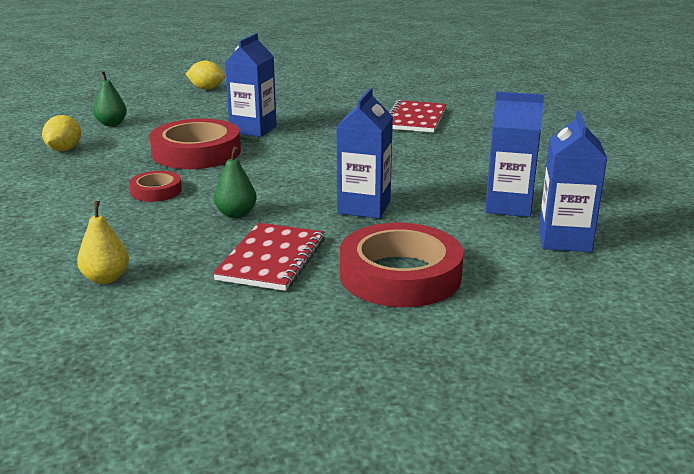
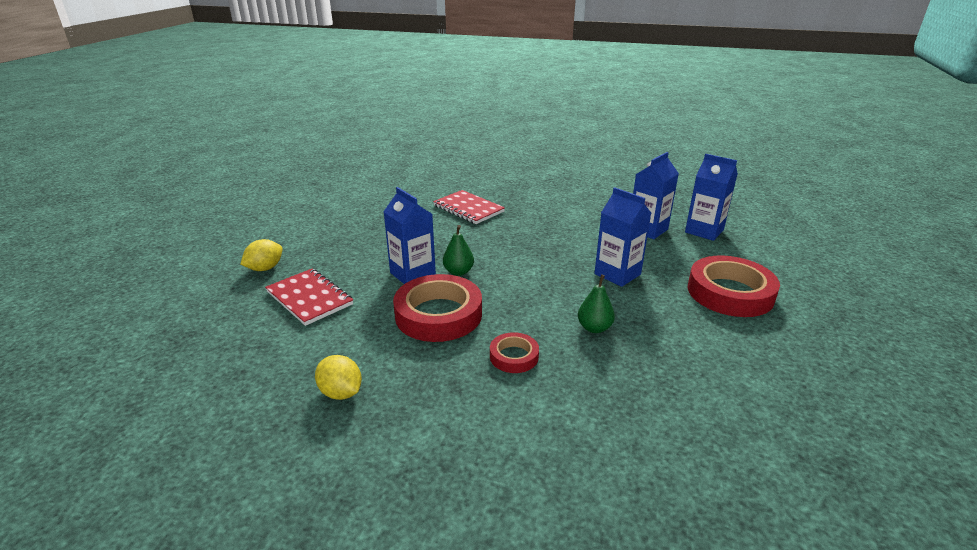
camera: 60 degrees left, 5 degrees up
yellow pear [77,201,129,284] -> none
green pear [93,70,127,126] -> green pear moved to [443,225,474,276]
red notebook [213,223,325,291] -> red notebook moved to [265,269,353,326]

